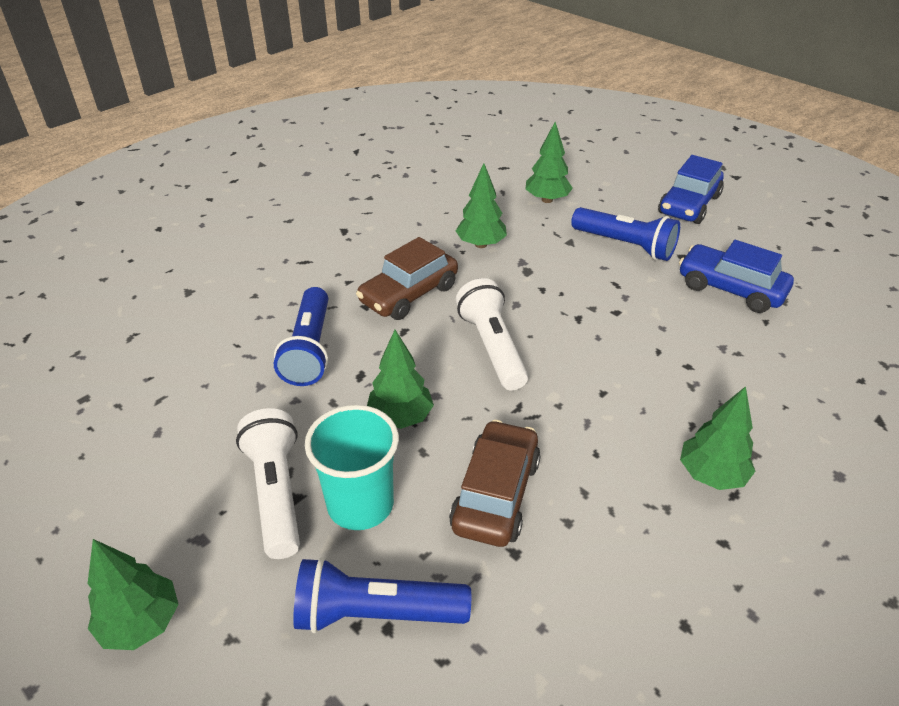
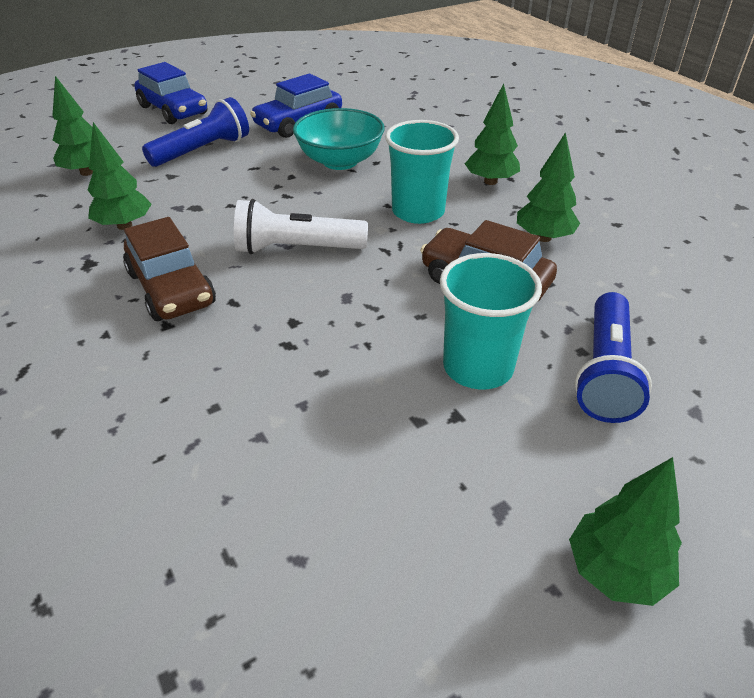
camera: 75 degrees left, 0 degrees up
white flashlight [236,408,300,559] -> none
blue flashlight [274,287,328,386] -> none
green tree [367,330,434,429] -> green tree moved to [517,132,580,242]
none -> turquoise bowl [293,108,385,170]
none -> turquoise cup [385,120,459,224]

